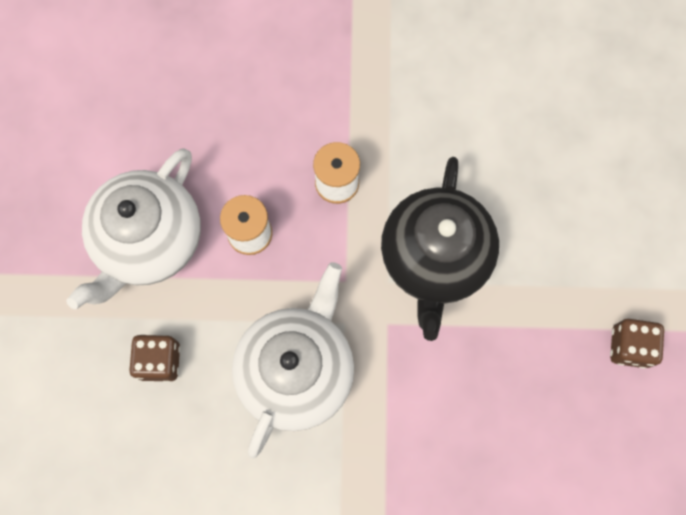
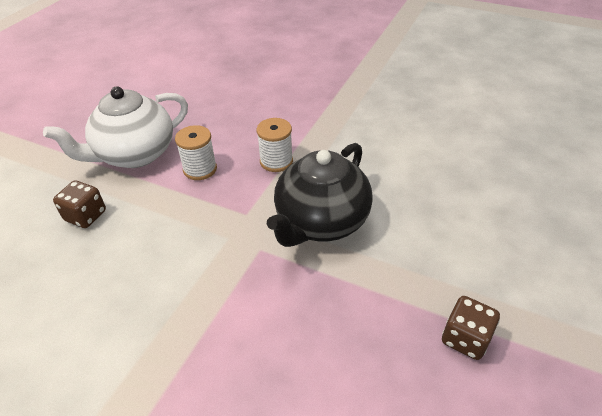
camera: 25 degrees right, 30 degrees down
white teapot [232,262,354,458] -> none

